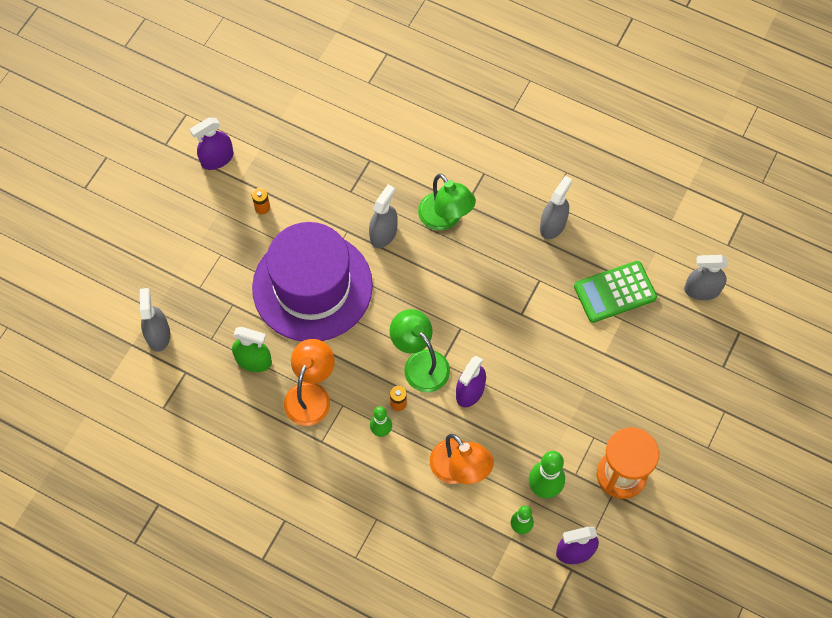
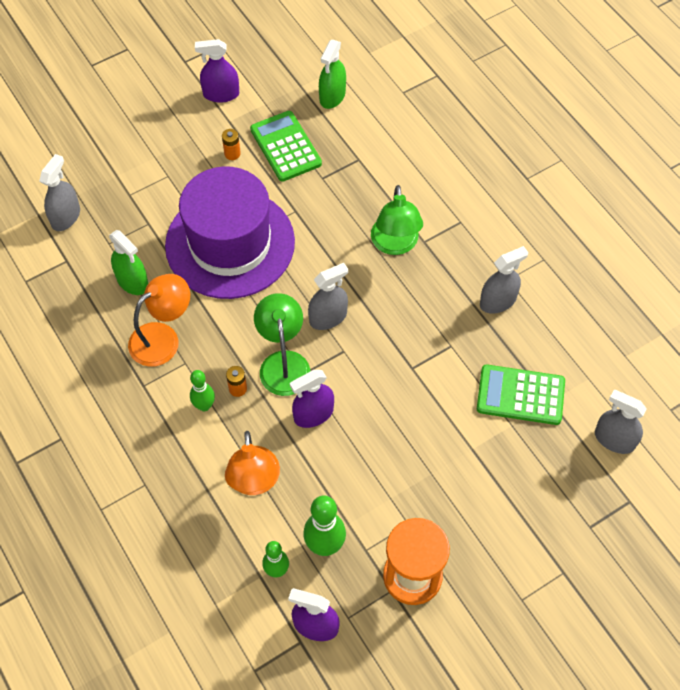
camera: 30 degrees right, 5 degrees down
grey spray bottle [369,185,398,248] -> grey spray bottle moved to [308,263,348,330]
none -> green calculator [250,111,322,182]
none -> green spray bottle [319,40,346,109]

